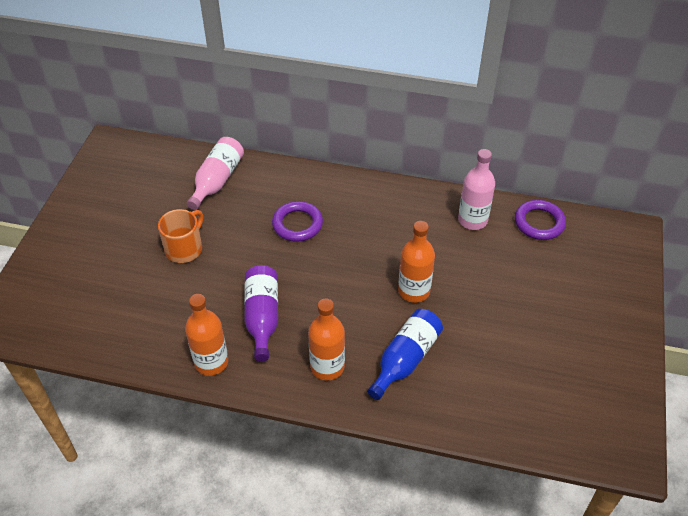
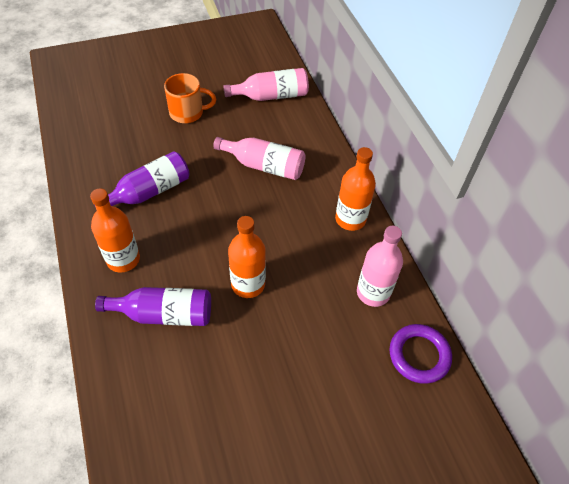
camera: 55 degrees right, 5 degrees up
orange bottle [185,294,228,376] -> orange bottle moved to [335,147,376,231]
purple ring [272,201,323,242] -> pink bottle [213,137,306,180]
blue bottle [367,309,443,400] -> purple bottle [95,287,211,326]

